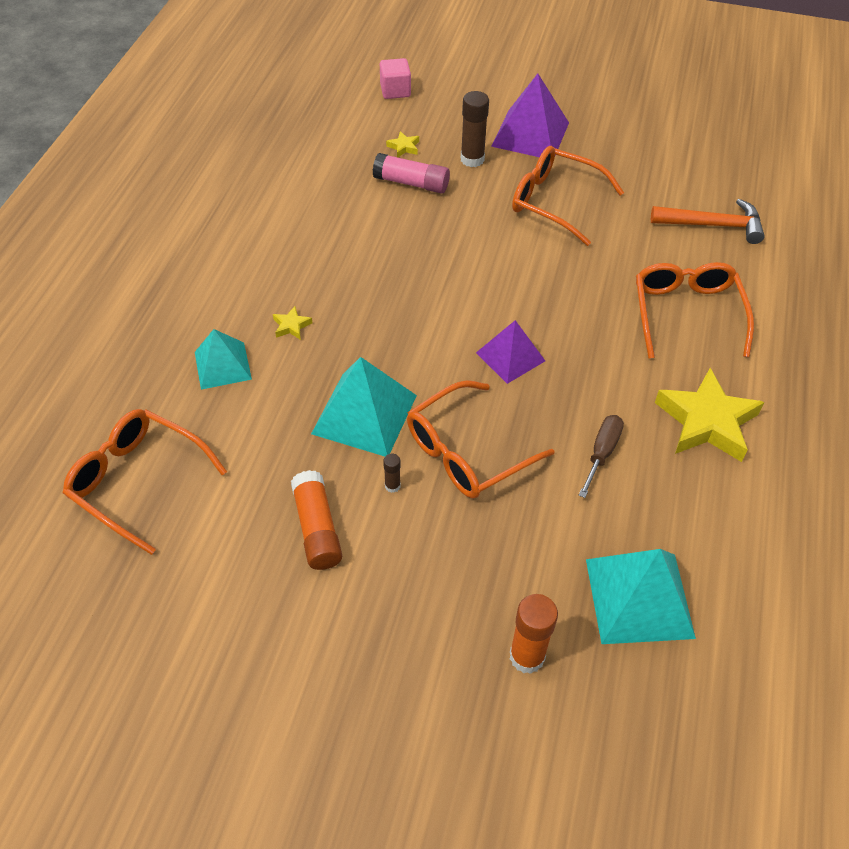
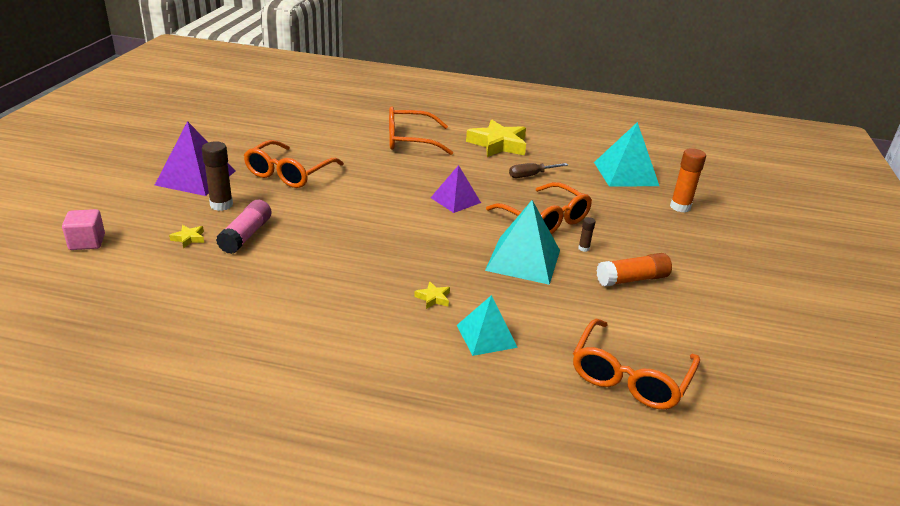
camera: 95 degrees left, 20 degrees down
brown screwdriver [579,415,624,498] -> brown screwdriver turned 45 degrees counterclockwise [509,163,568,178]
orange hammer [651,199,765,244] -> none

